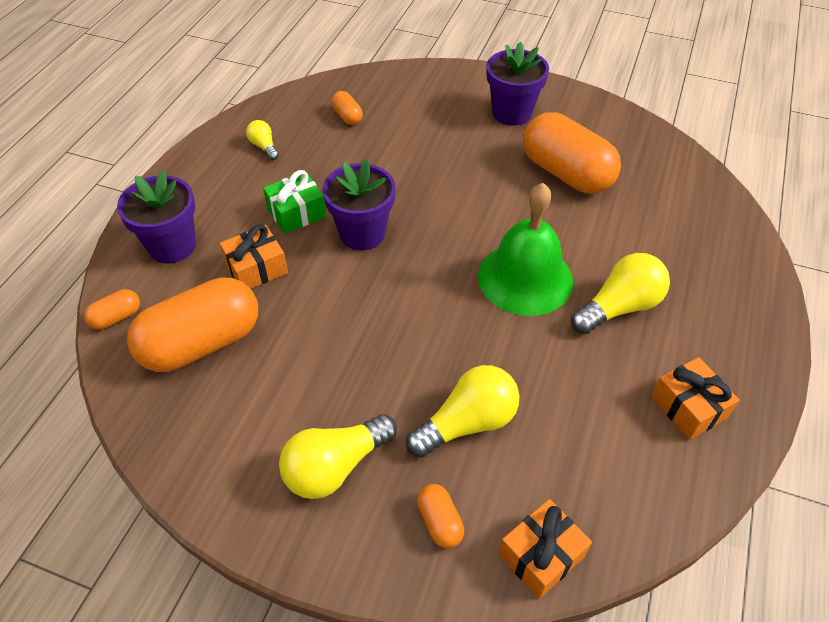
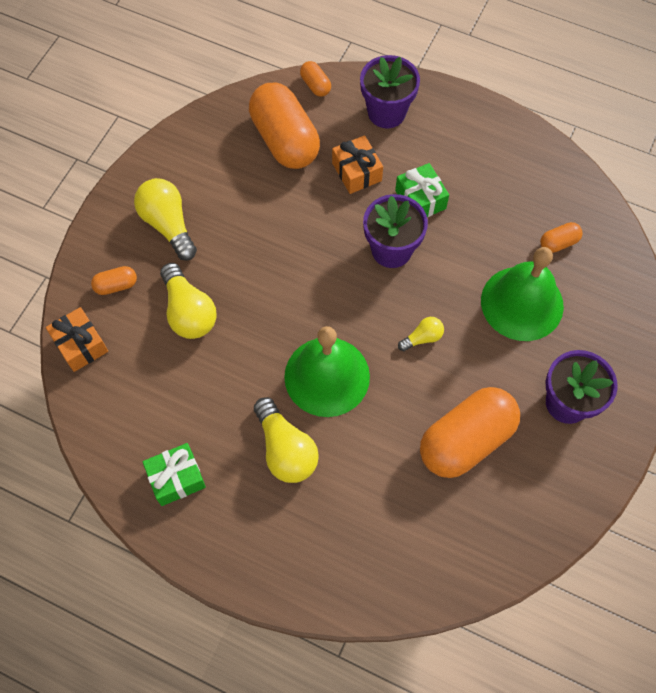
camera: 95 degrees right, 15 degrees up
yellow light bulb [246,120,279,160] -> yellow light bulb moved to [398,317,444,351]
orange gift [651,357,740,440] -> green gift [143,443,206,506]
none -> green bell [481,247,564,341]

